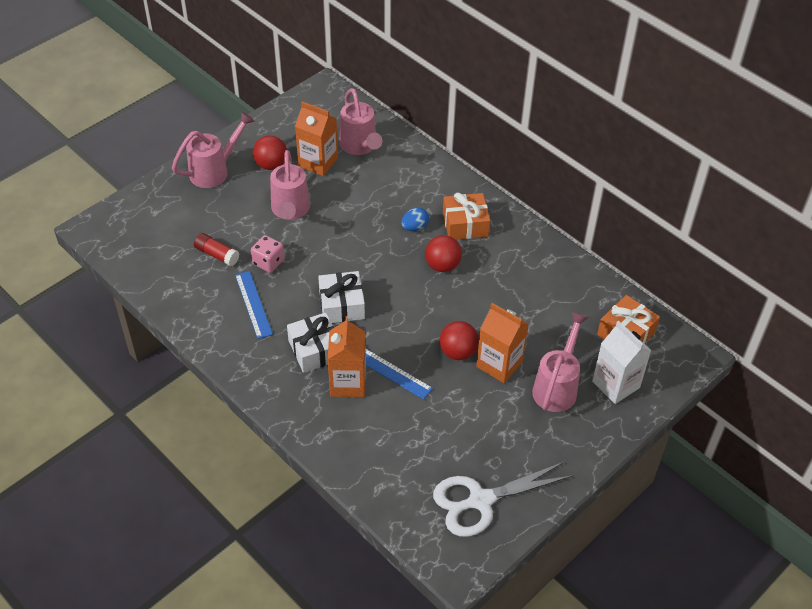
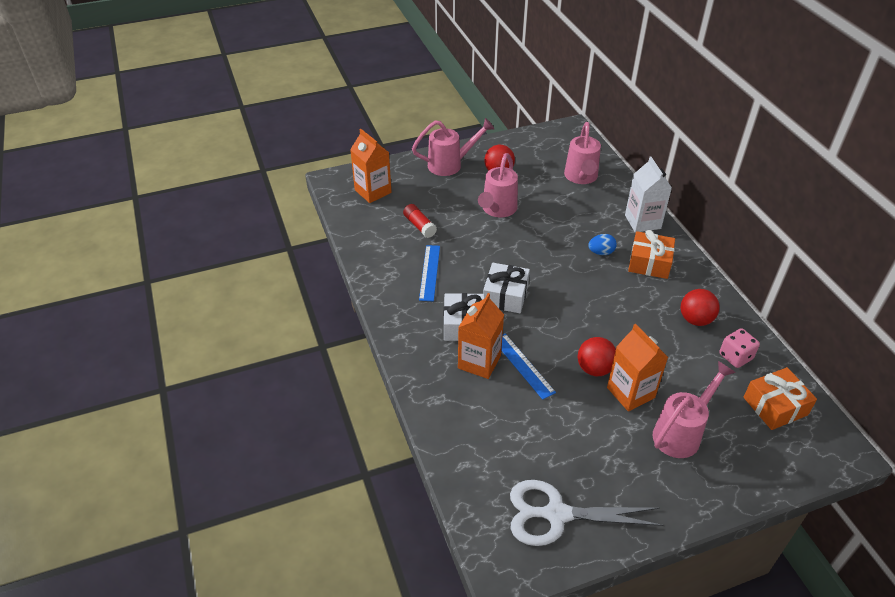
camera: 25 degrees right, 5 degrees down
pink dice [251,235,284,273] -> pink dice moved to [719,328,760,368]
orange carton [295,102,338,176] -> orange carton moved to [350,129,392,203]
red ball [425,235,462,272] -> red ball moved to [680,289,720,326]
white carton [592,321,652,404] -> white carton moved to [625,157,672,233]

